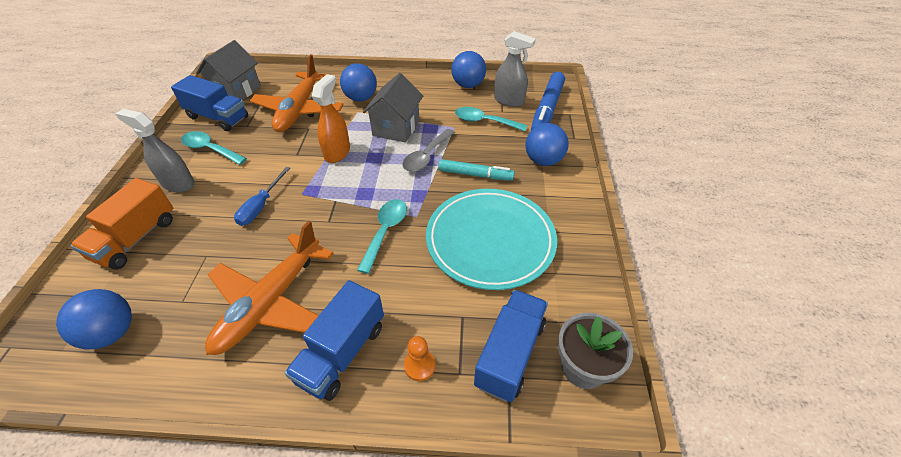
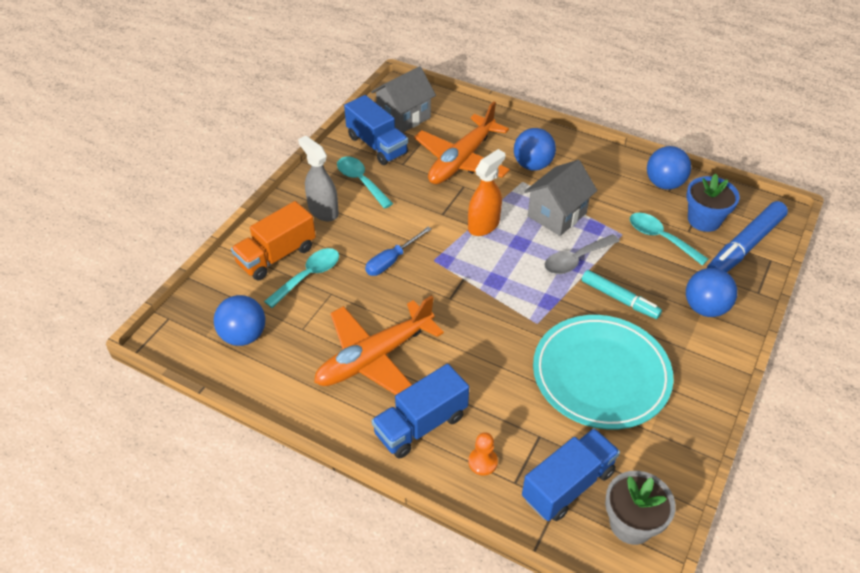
camera: 25 degrees right, 0 degrees up
turquoise spoon [357,199,407,274] -> turquoise spoon moved to [264,248,339,308]
grey spray bottle [494,31,536,107] -> blue flower pot [686,174,740,232]

